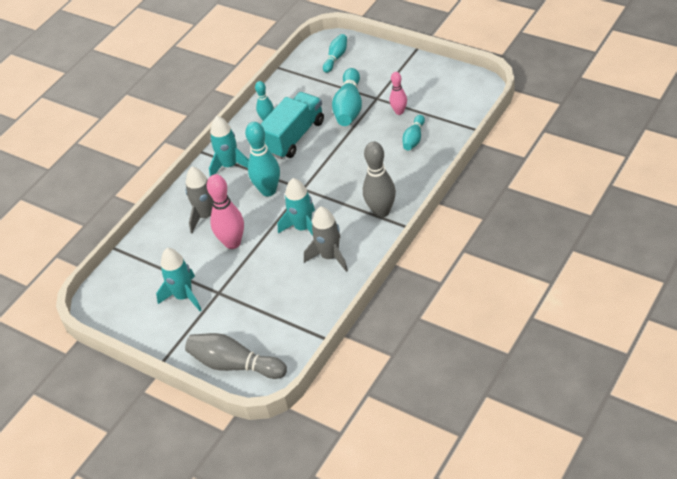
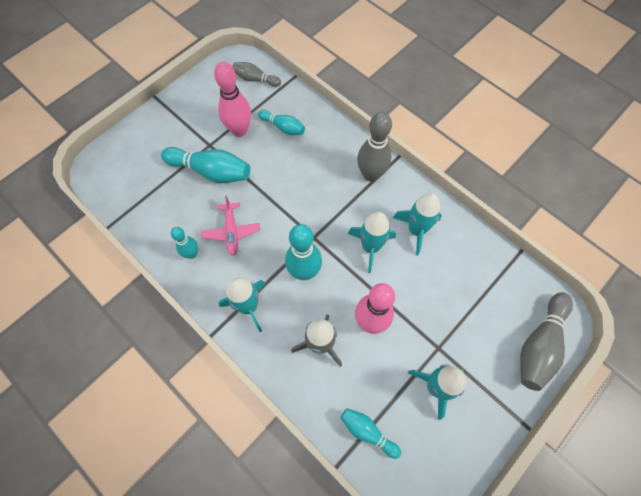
camera: 85 degrees left, 20 degrees up
turquoise truck [261,92,324,159] -> pink plane [201,196,260,256]
grey rocket [304,207,348,272] -> turquoise rocket [393,193,442,256]
turquoise bowling pin [323,34,347,73] -> turquoise bowling pin moved to [341,408,401,459]
pink bowling pin [390,72,407,115] -> pink bowling pin [214,62,251,137], size x1.71
none -> grey bowling pin [232,62,281,87]

